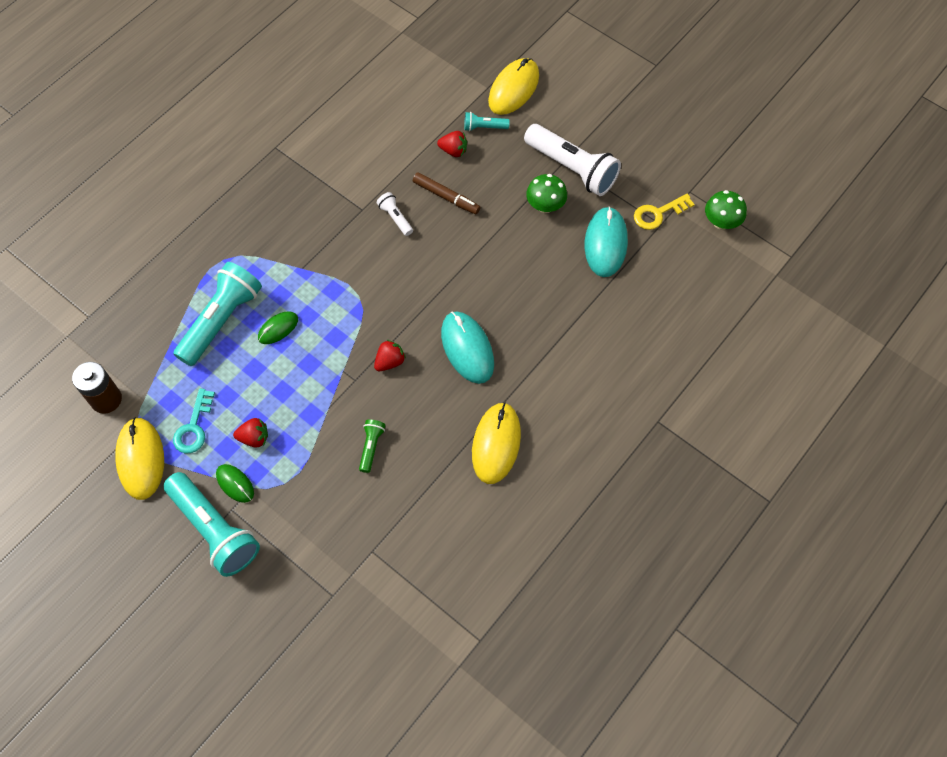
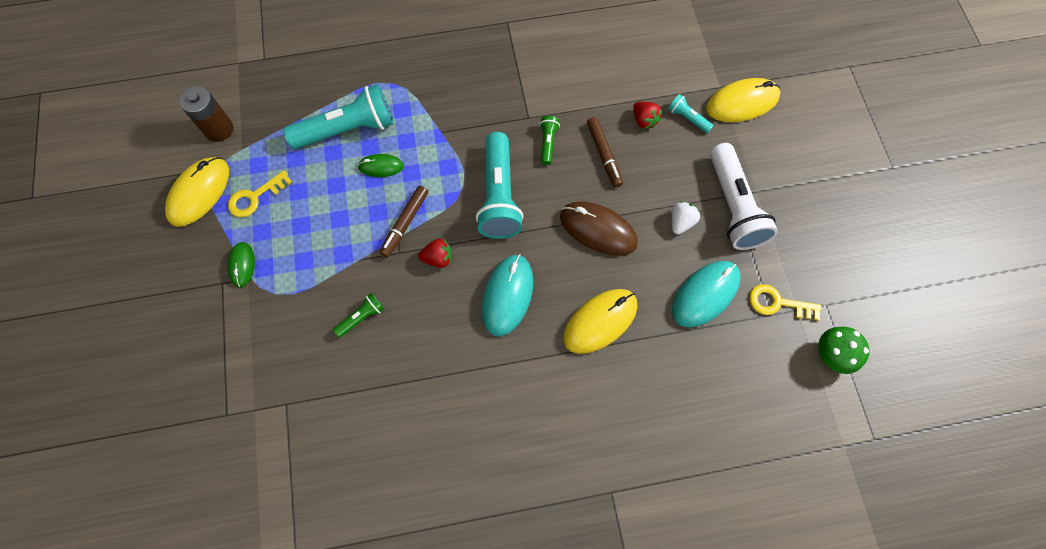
camera: 40 degrees right, 5 degrees up
turquoise flashlight [164,472,260,577] -> turquoise flashlight moved to [476,132,523,239]
turquoise key [173,388,215,453] -> yellow key [228,170,292,217]
red strawberry [233,418,268,448] -> none
white flashlight [377,192,413,236] -> green flashlight [540,116,560,165]
yellow mouse [472,403,521,484] -> yellow mouse moved to [563,289,638,354]
green mushroom [526,174,567,213] -> white strawberry [672,201,700,234]
none -> brown marker [379,186,428,257]
none -> brown mouse [560,202,638,256]

